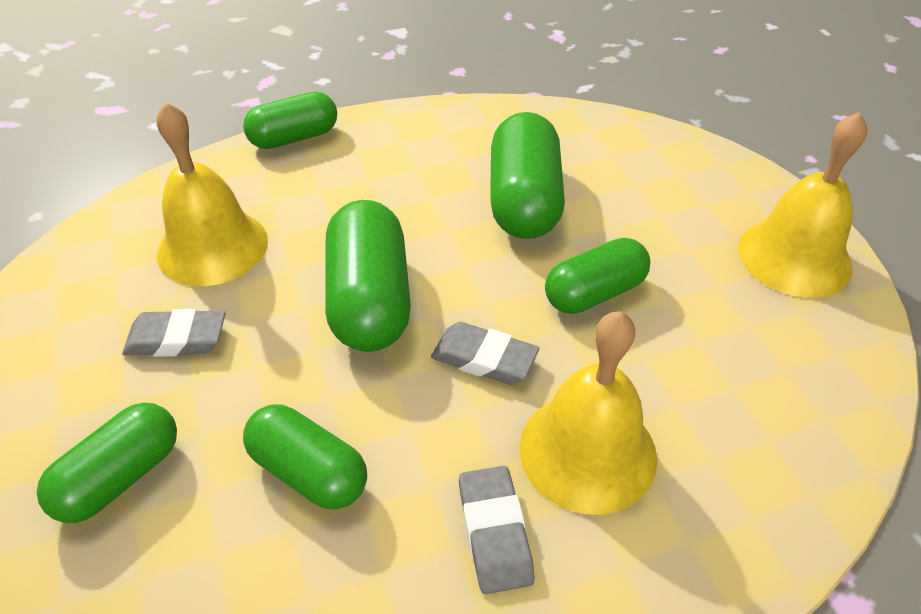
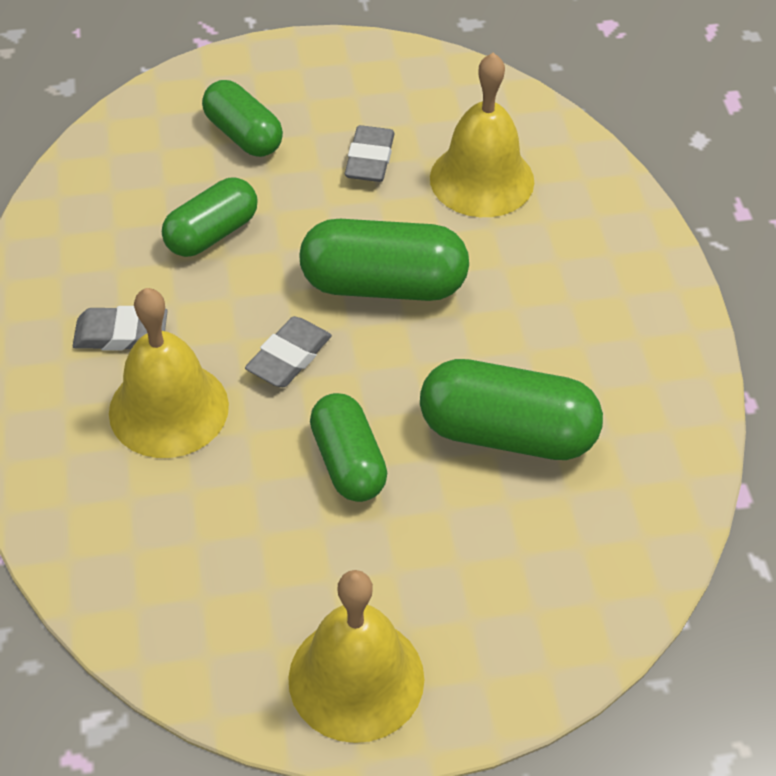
camera: 100 degrees right, 5 degrees up
green capsule [243,92,337,149] -> none

